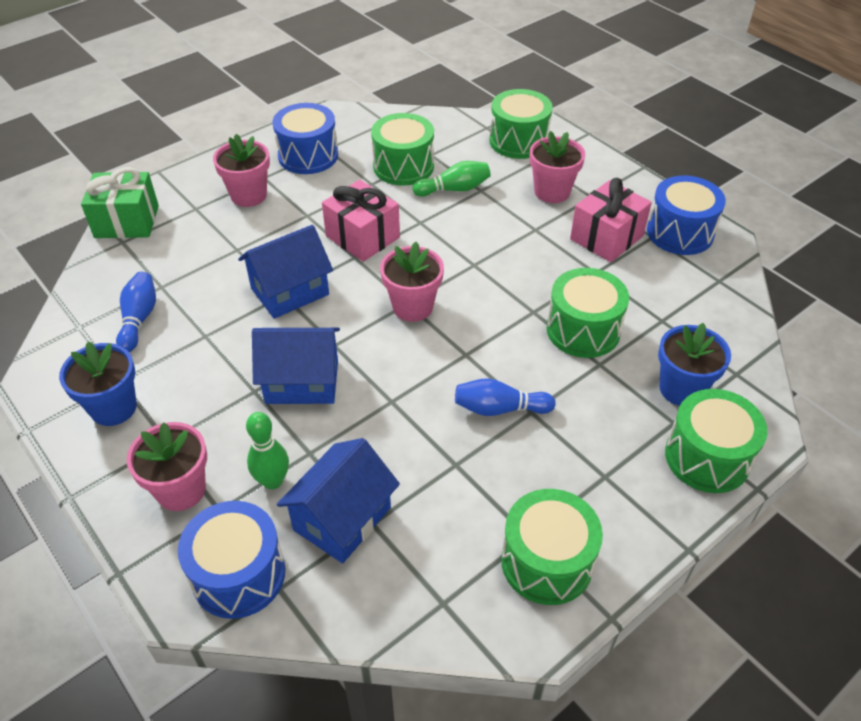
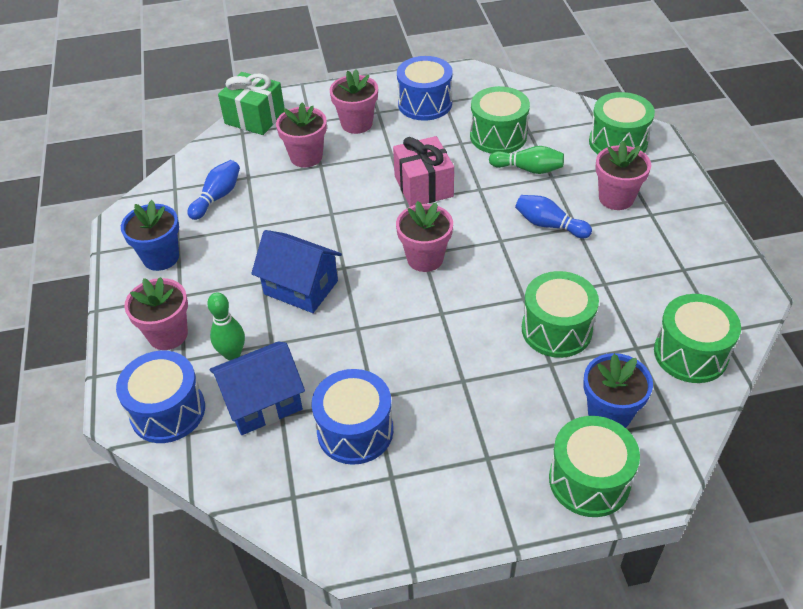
camera: 30 degrees right, 0 degrees up
blue house [238,225,333,319] -> none
blue bowling pin [455,378,556,416] -> blue bowling pin moved to [515,195,592,238]
green drum [501,489,603,605] -> green drum moved to [654,294,741,383]
pink gift [570,178,652,262] -> none
blue drum [647,175,726,255] -> blue drum moved to [312,369,393,465]
none -> pink flower pot [276,102,327,168]

